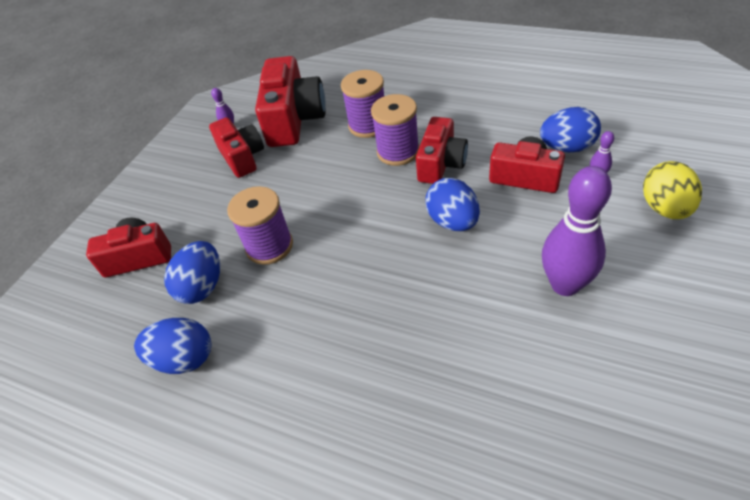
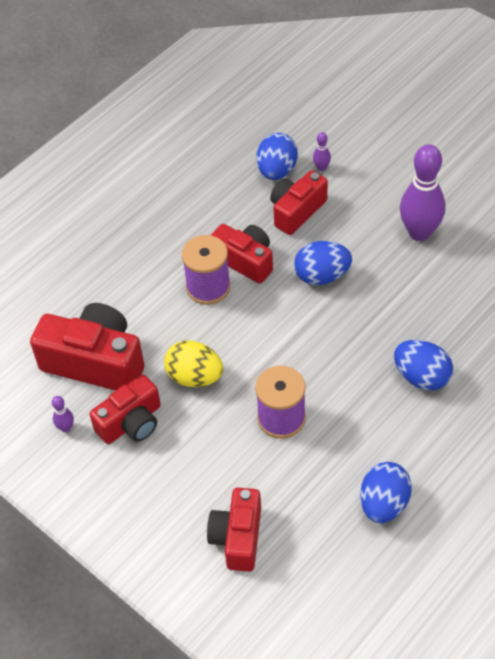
camera: 75 degrees left, 5 degrees up
blue egg [164,241,220,304] -> blue egg moved to [394,340,453,390]
red camera [209,117,264,178] -> red camera turned 150 degrees clockwise [89,374,161,444]
purple spool [341,70,384,138] -> none
yellow egg [643,161,702,219] -> yellow egg moved to [164,341,223,387]

